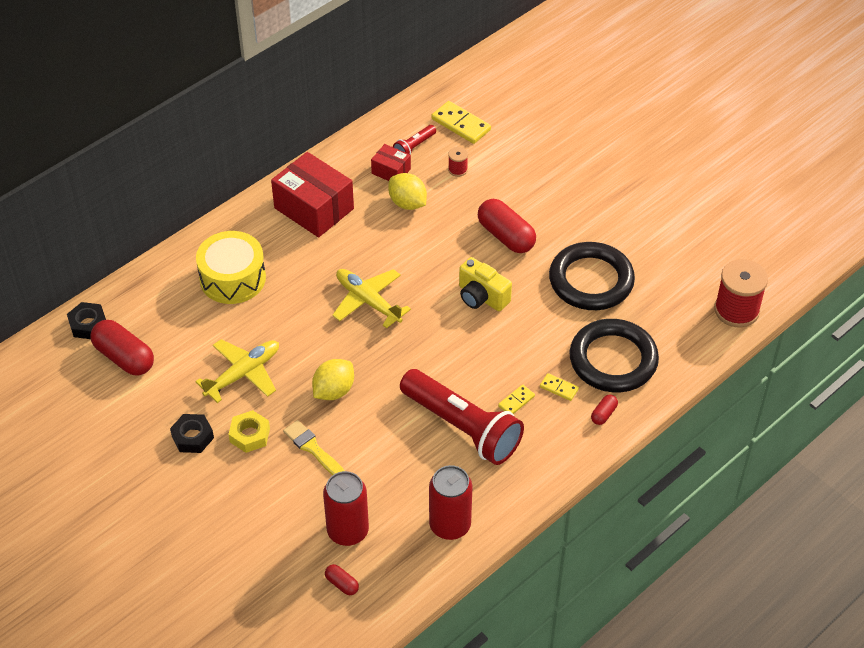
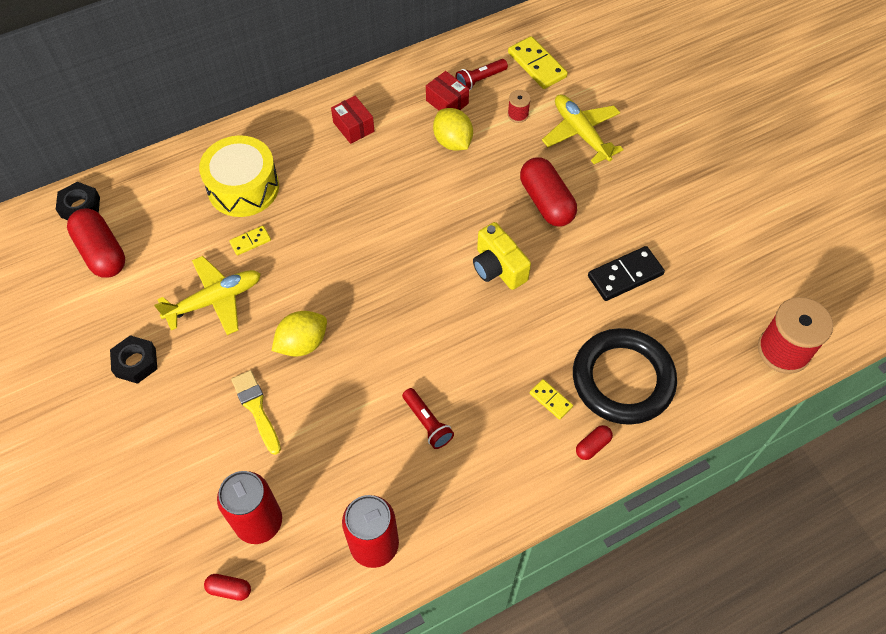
camera: 15 degrees right, 10 degrees up
yellow nut [228,410,270,453] -> none
red box [271,152,354,237] -> red box [331,96,374,144], size x0.51
red capsule [325,564,359,595] -> red capsule turned 45 degrees counterclockwise [204,574,251,601]
yellow plane [332,269,411,328] -> yellow plane moved to [542,94,623,164]
red flashlight [400,369,524,465] -> red flashlight [402,388,454,449], size x0.43
yellow domino [498,385,535,414] -> yellow domino moved to [229,226,271,255]
black ring [549,242,635,310] -> black domino [588,246,665,301]

